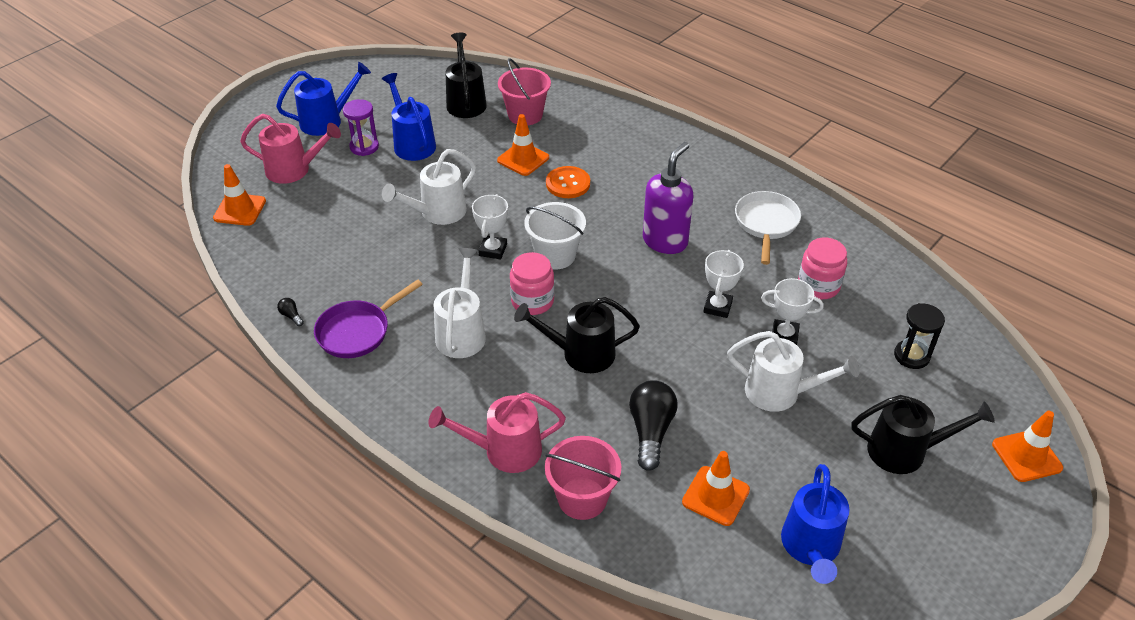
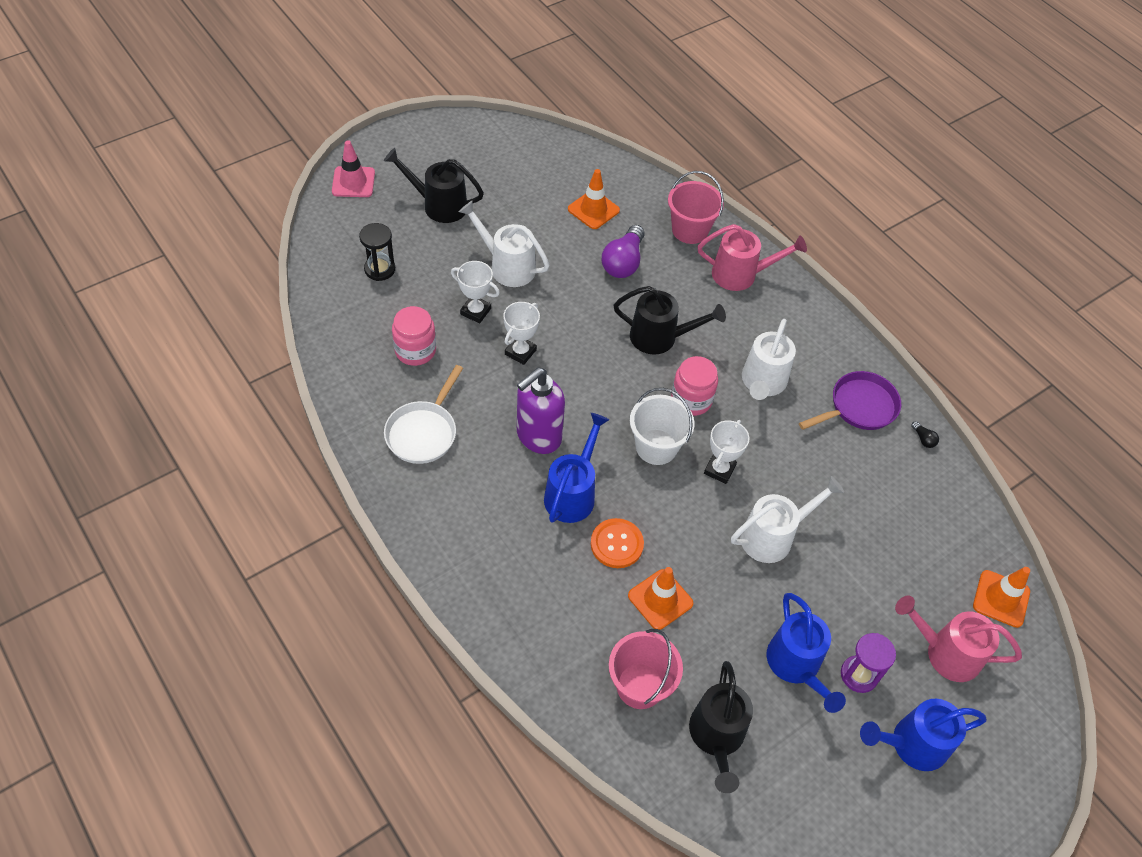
camera: 170 degrees left, 10 degrees up
black light bulb [629,380,677,471] -> purple light bulb [602,225,644,278]
blue watering can [781,464,849,584] -> blue watering can moved to [544,413,609,523]
orange traffic cone [992,411,1063,482] -> pink traffic cone [332,140,375,197]

